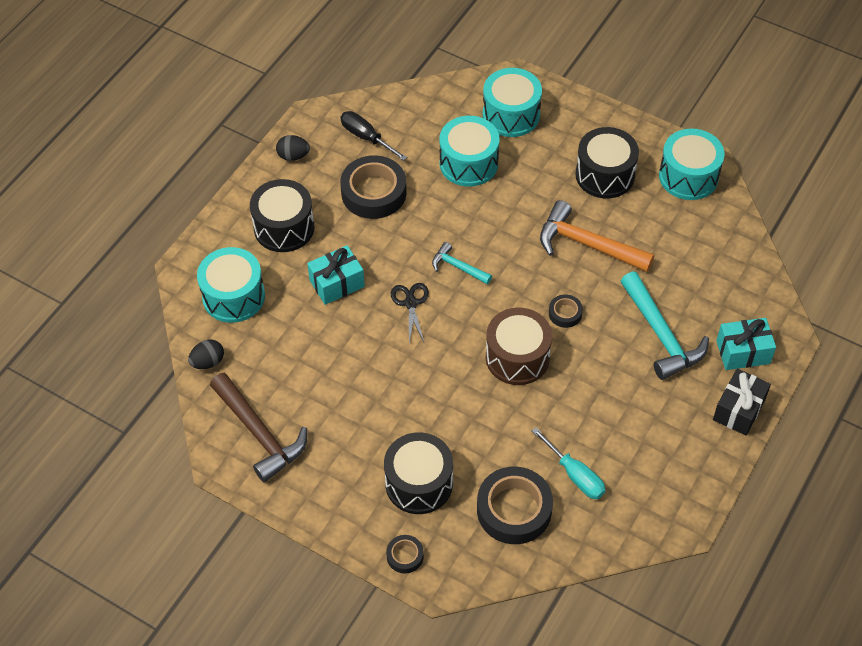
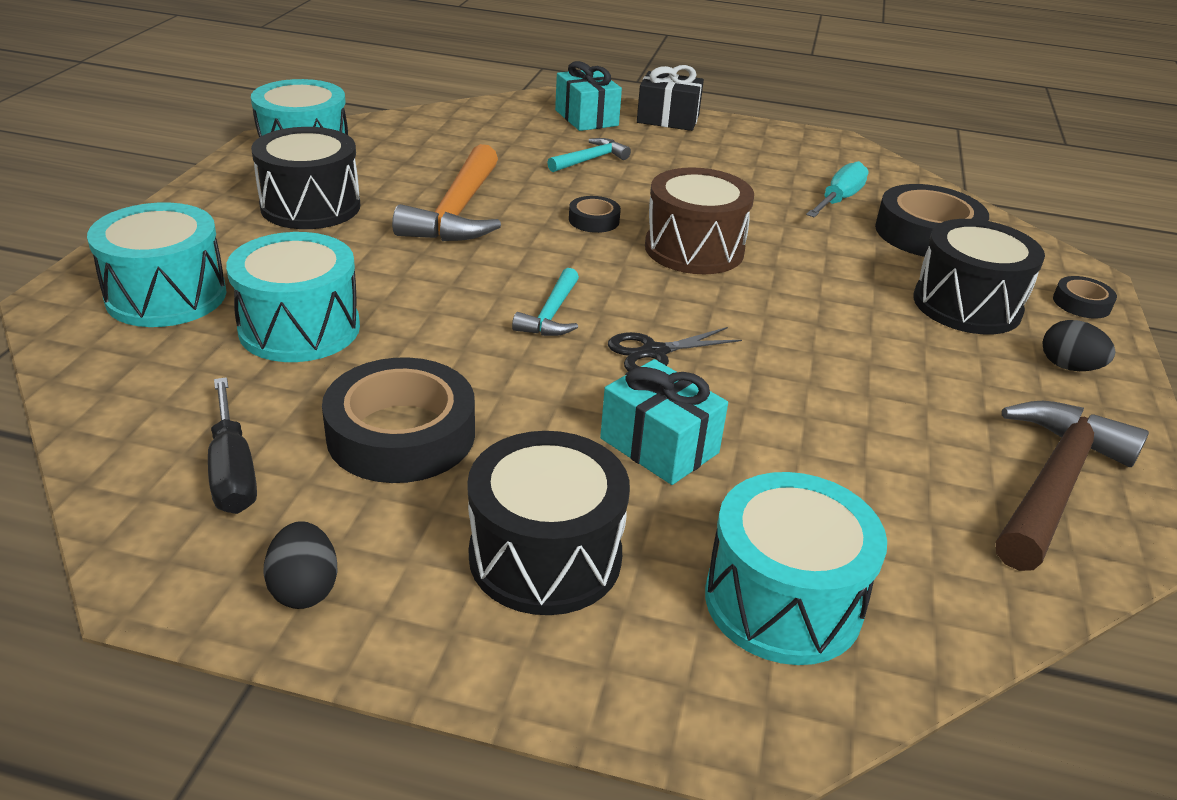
camera: 110 degrees left, 20 degrees down
black egg [188,339,224,369] -> black egg moved to [1042,320,1116,371]
black screwdriver [340,111,407,161] -> black screwdriver turned 45 degrees counterclockwise [208,377,257,514]
turquoise hammer [621,271,709,380] -> turquoise hammer [547,138,631,172], size x0.54

